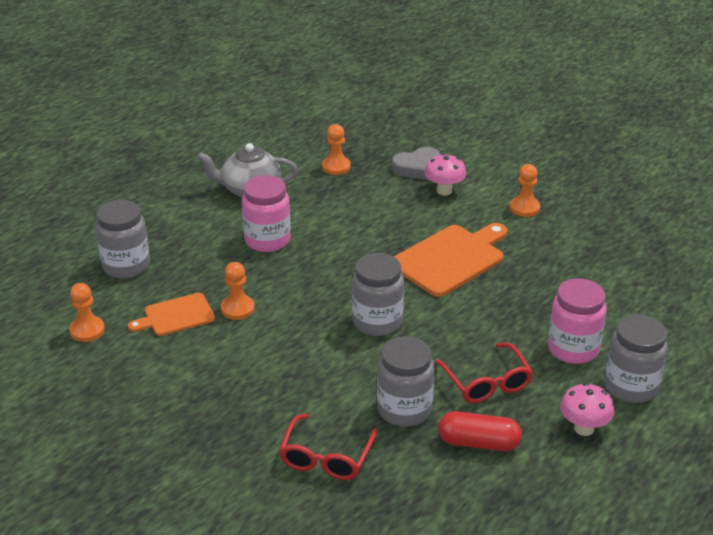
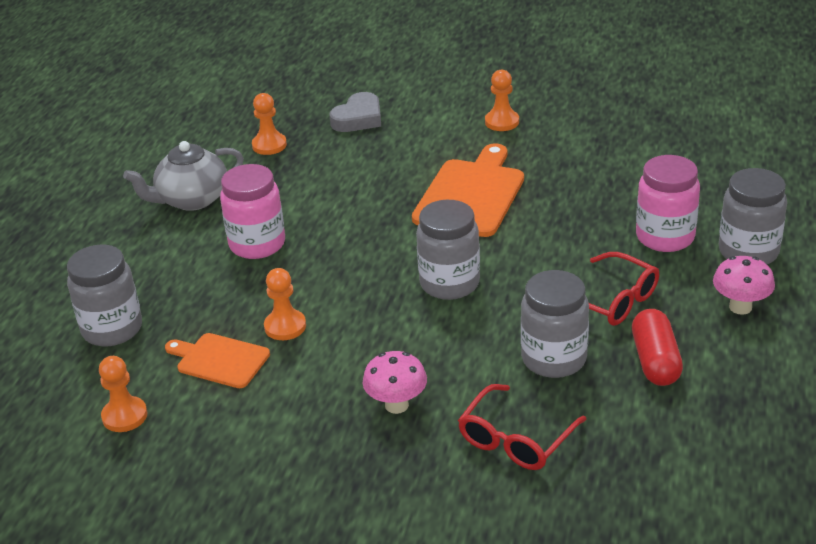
camera: 25 degrees left, 0 degrees up
orange cutting board [128,293,215,336] -> orange cutting board turned 75 degrees clockwise [165,333,270,388]
red glasses [279,414,377,480] -> red glasses turned 45 degrees clockwise [458,384,587,470]
pink mushroom [425,153,466,195] -> pink mushroom moved to [363,351,427,414]
red capsule [438,411,522,451] -> red capsule turned 75 degrees counterclockwise [632,309,683,386]

